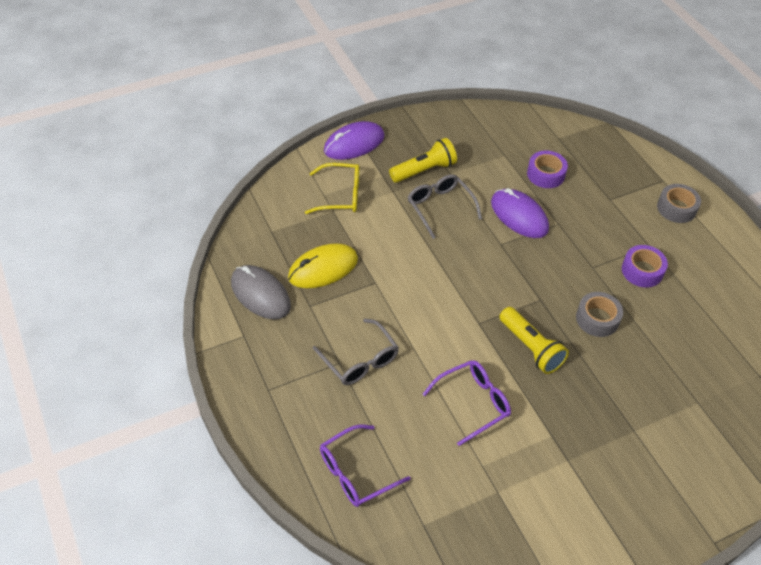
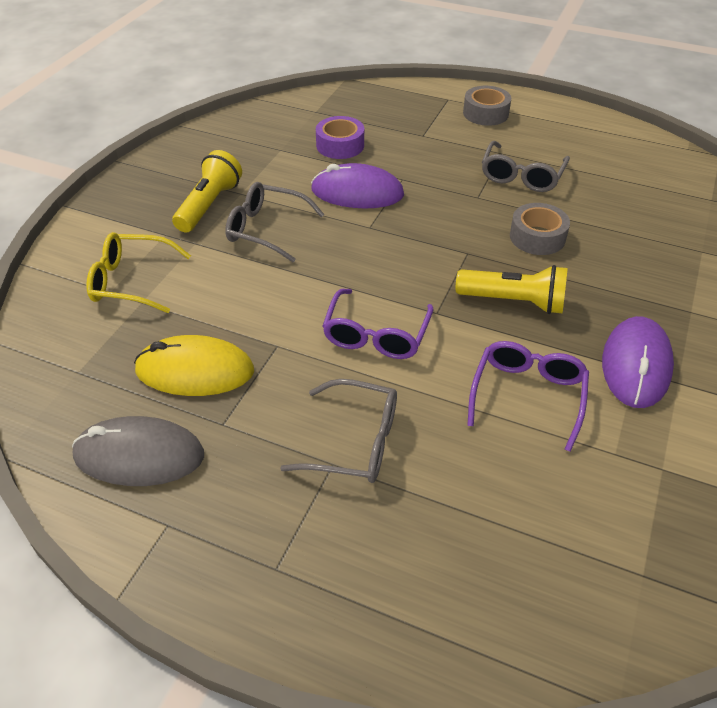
camera: 40 degrees left, 5 degrees down
yellow mouse [288,243,358,288] -> yellow mouse turned 75 degrees clockwise [134,335,254,396]
yellow glasses [305,163,359,214] -> yellow glasses turned 135 degrees counterclockwise [86,232,191,313]
purple glasses [320,424,411,507] -> purple glasses moved to [322,289,434,359]
purple mouse [324,121,385,160] -> purple mouse moved to [602,316,674,408]
purple tape [622,245,668,287] -> grey glasses [482,141,570,192]

